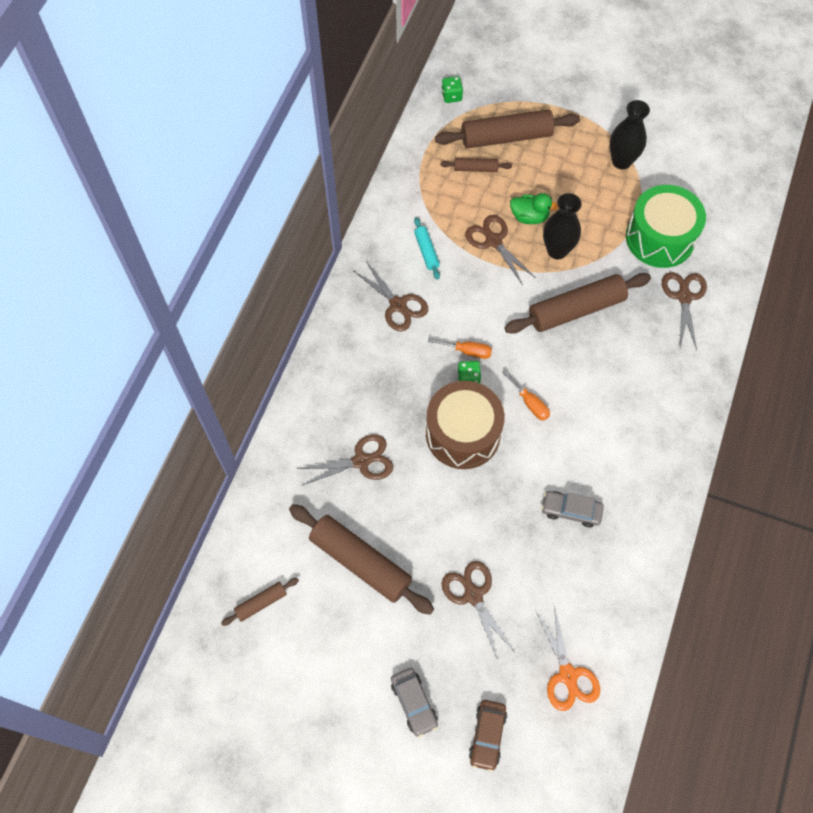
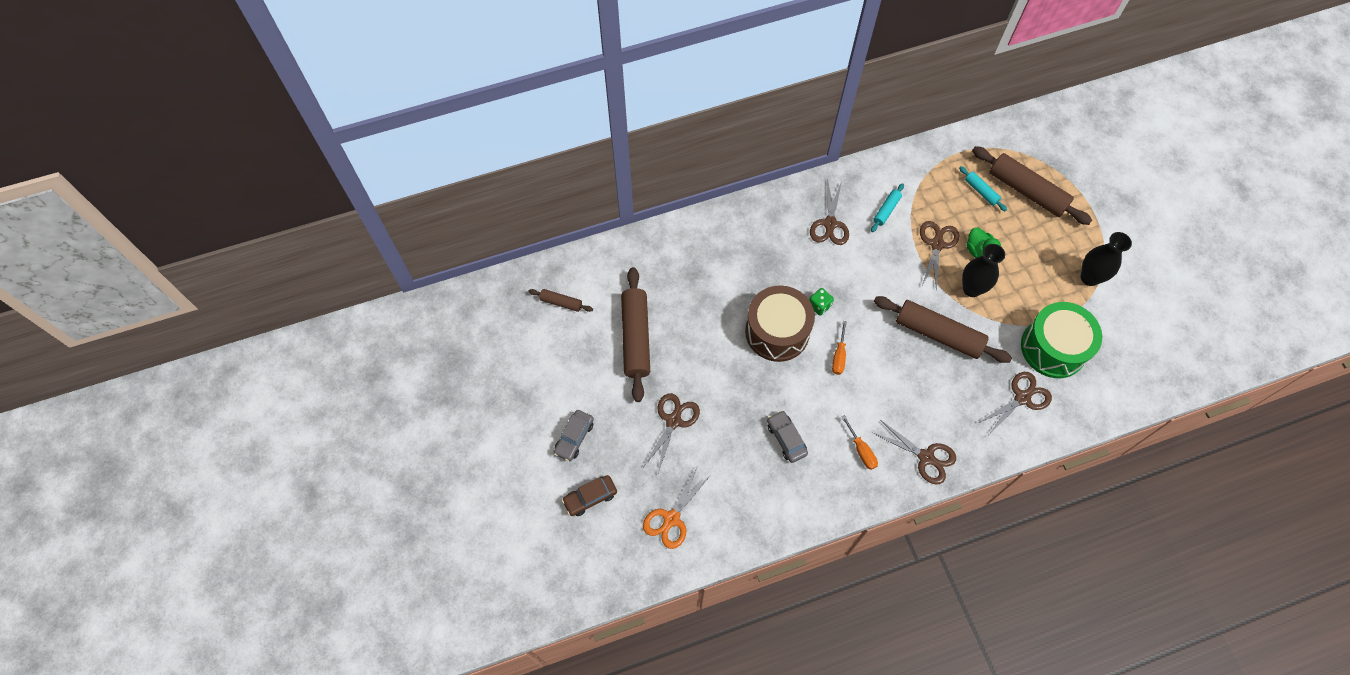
camera: 50 degrees right, 0 degrees up
brown scissors [298,434,393,486] -> brown scissors moved to [873,421,956,484]
orange screwdriver [428,338,492,359] -> orange screwdriver moved to [842,415,878,470]
green dice [441,76,463,103] -> none
brown rolling pin [441,158,512,172] -> turquoise rolling pin [959,166,1007,212]

